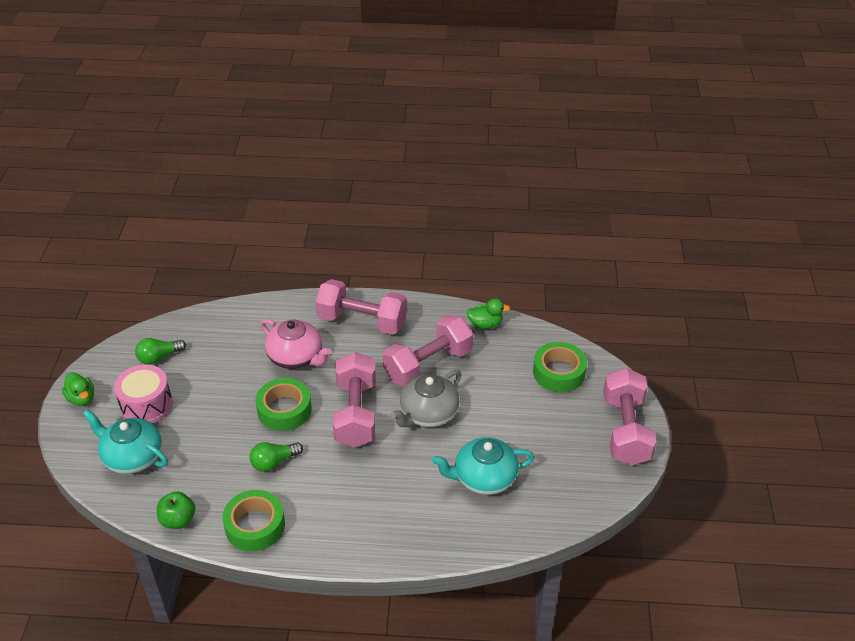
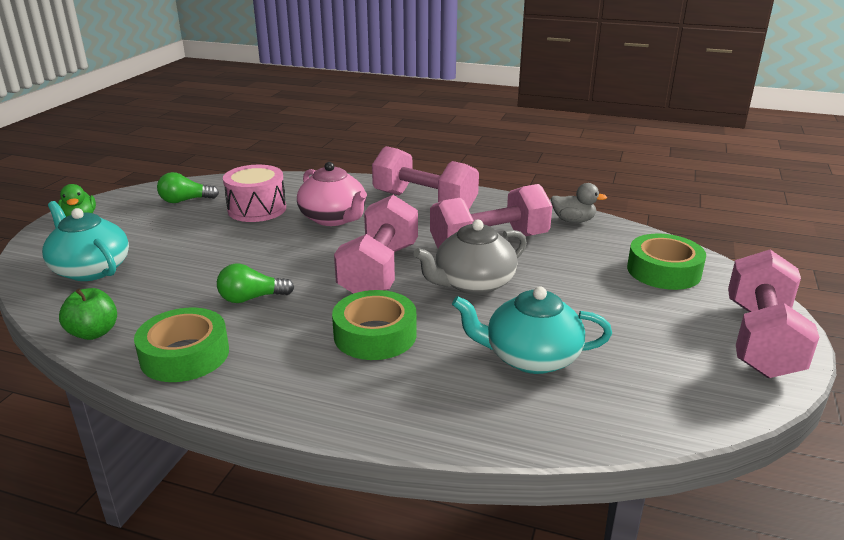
camera: 15 degrees right, 15 degrees down
pink drum [114,364,172,423] -> pink drum moved to [223,165,286,222]
green tape [256,378,312,431] -> green tape moved to [332,290,416,360]
green duck [467,298,510,329] -> grey duck [551,183,607,223]

